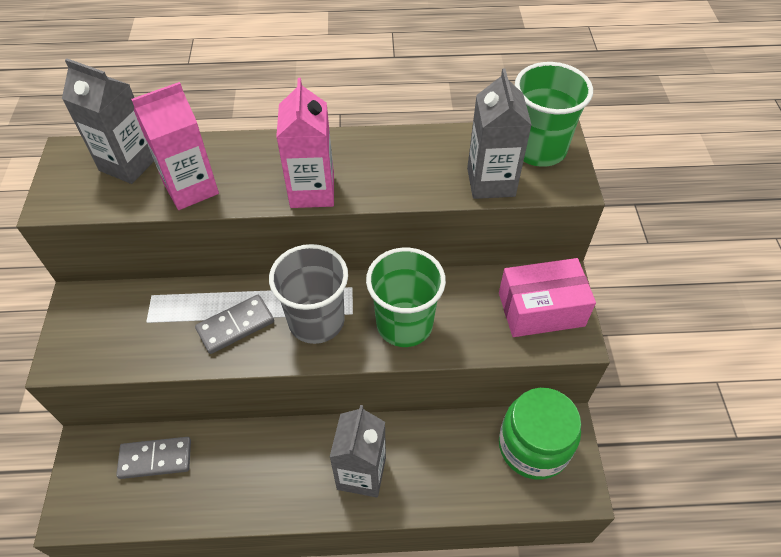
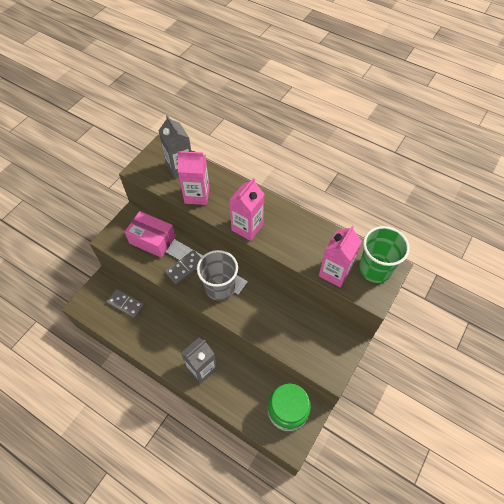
camera: 35 degrees right, 5 degrees up
grey domino [195,295,274,354] -> grey domino turned 45 degrees counterclockwise [165,250,201,284]
green cup [366,248,446,347] -> none
grey carton [467,68,532,199] -> pink carton [319,225,362,288]
pink box [499,258,596,337] -> pink box moved to [125,211,176,258]

